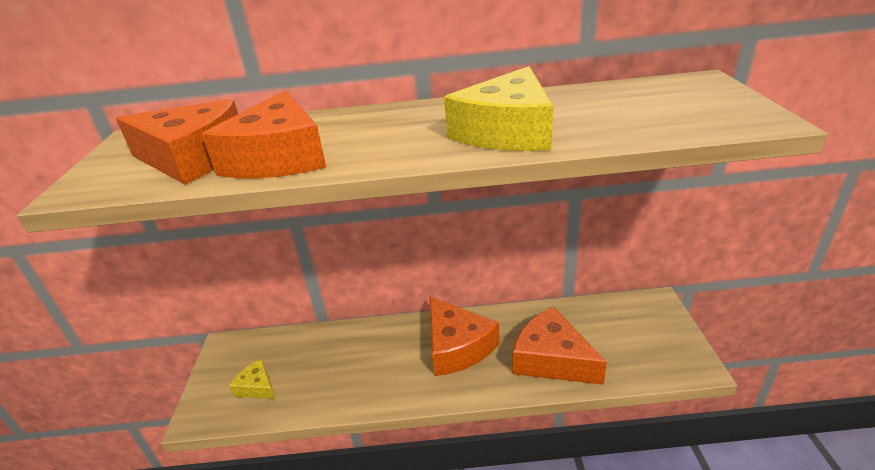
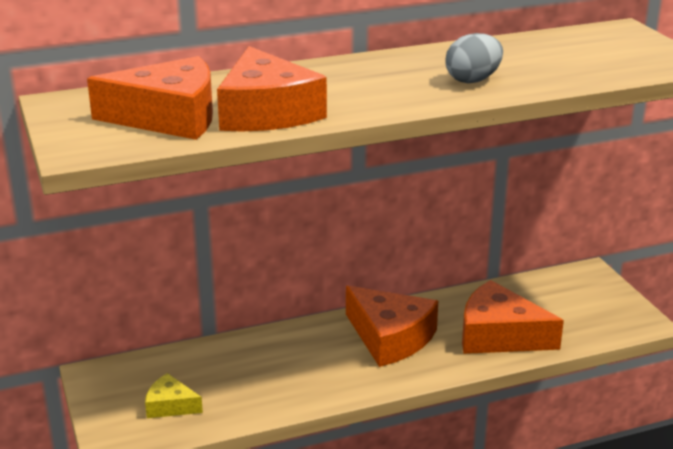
camera: 20 degrees left, 5 degrees down
yellow cheese [444,66,553,151] -> grey egg [445,33,503,83]

